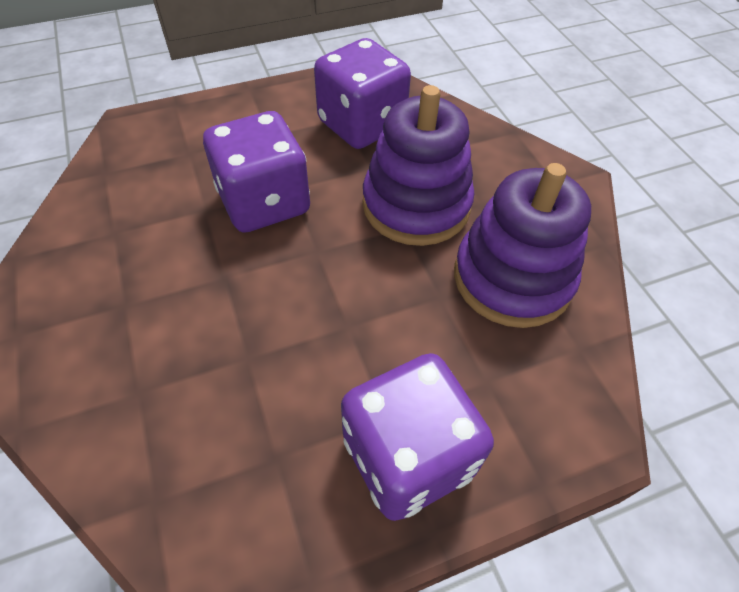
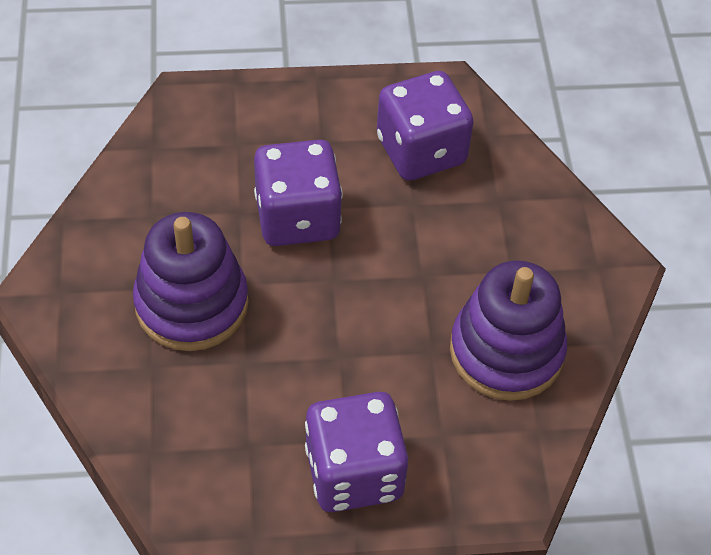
camera: 15 degrees right, 0 degrees up
purple stacking toy [362,85,474,246] -> purple stacking toy moved to [133,212,248,351]

